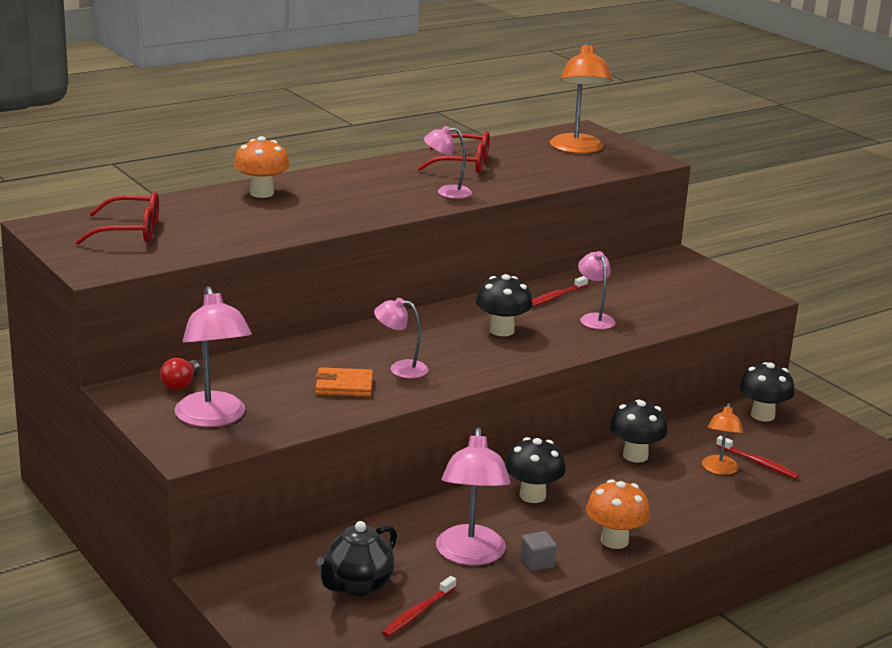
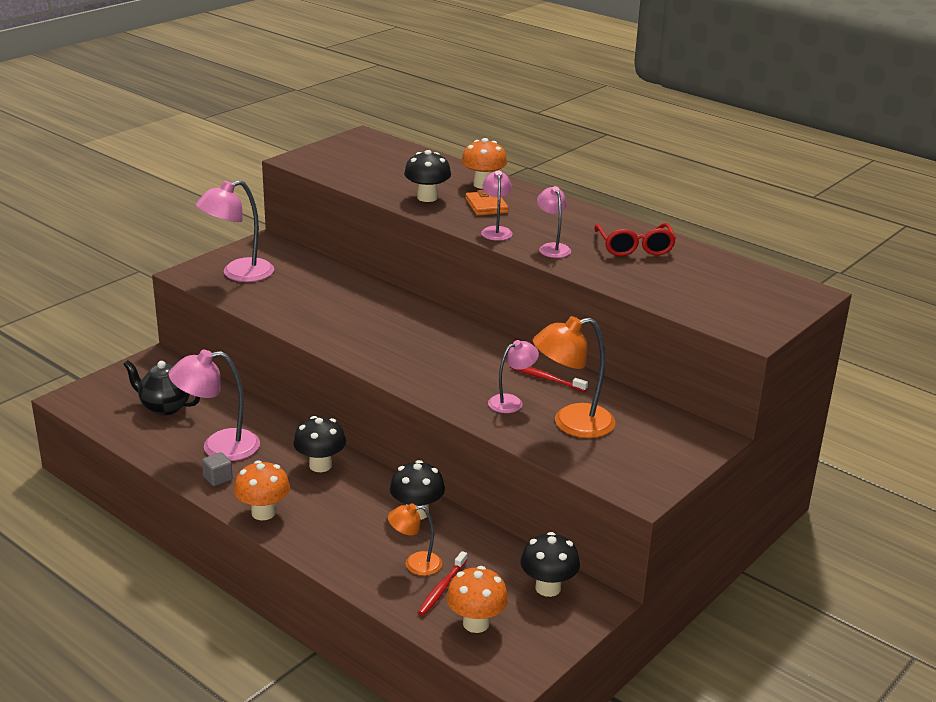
camera: 75 degrees right, 5 degrees up
red glasses [75,191,159,245] -> none
red light bulb [160,358,200,390] -> none
orange wallet [315,367,373,397] -> orange wallet moved to [465,190,509,216]
pink lamp [374,298,429,378] -> pink lamp moved to [481,170,513,241]
red toothbrush [382,576,456,637] -> none
black mushroom [476,274,533,336] -> black mushroom moved to [404,150,451,202]
orange lamp [550,43,613,154] -> orange lamp moved to [533,316,615,438]
none -> orange mushroom [446,566,508,633]

